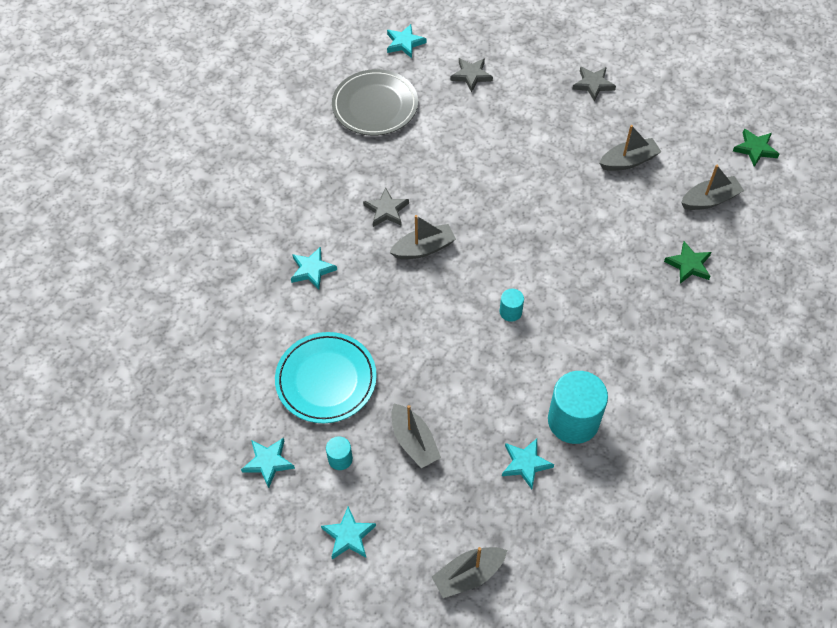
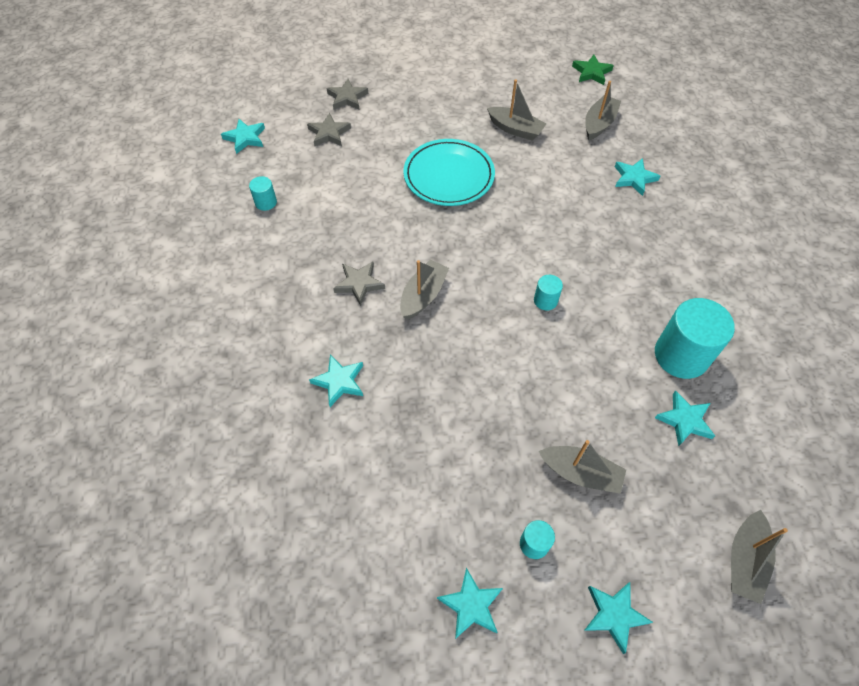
camera: 40 degrees left, 0 degrees up
turquoise plate [275,332,377,423] -> turquoise plate moved to [403,139,495,206]
grey plate [332,69,418,136] -> turquoise cylinder [249,176,277,211]
grey star [572,67,616,102] -> grey star moved to [326,79,368,110]
grey boat [599,125,661,171] -> grey boat turned 90 degrees clockwise [487,80,546,141]
green star [664,241,711,284] -> turquoise star [615,158,660,196]

